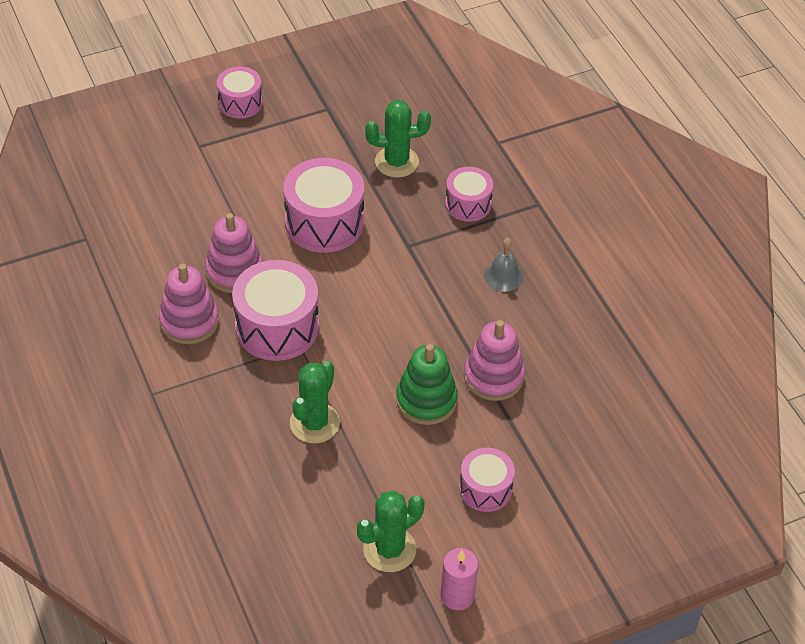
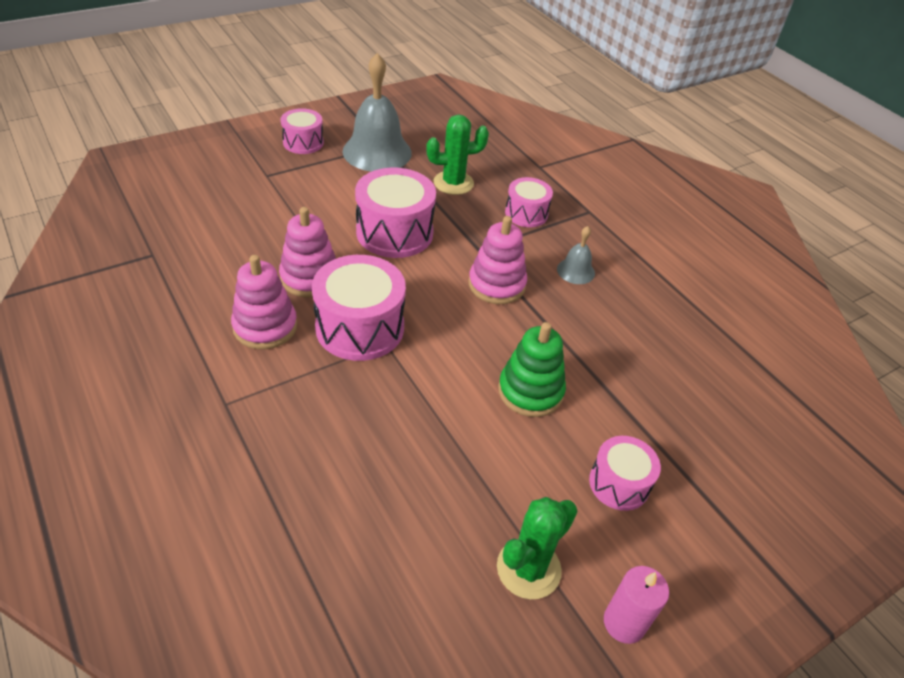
camera: 10 degrees left, 5 degrees down
green cactus [290,361,340,443] -> none
pink stacking toy [464,320,525,401] -> pink stacking toy moved to [468,216,527,304]
none -> grey bell [343,53,412,172]

